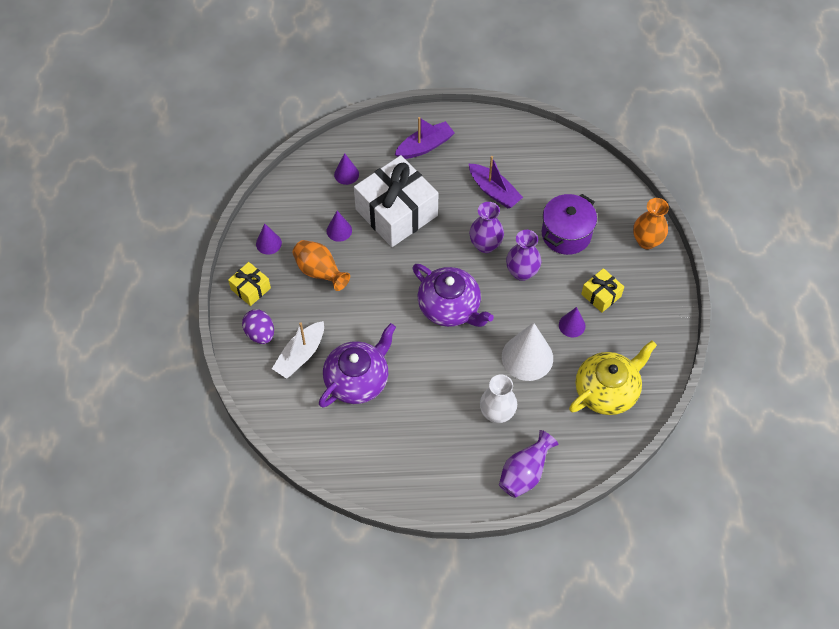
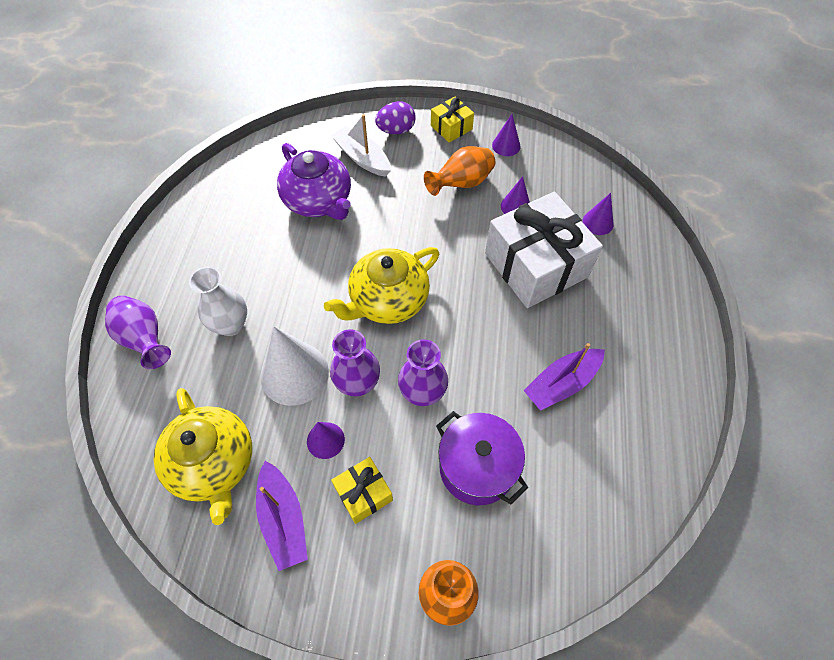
camera: 100 degrees right, 0 degrees up
purple boat [394,117,455,159] -> purple boat moved to [256,461,308,571]
purple teapot [412,264,494,327] -> yellow teapot [324,247,439,324]
purple vase [469,202,504,253] -> purple vase moved to [330,329,380,397]

